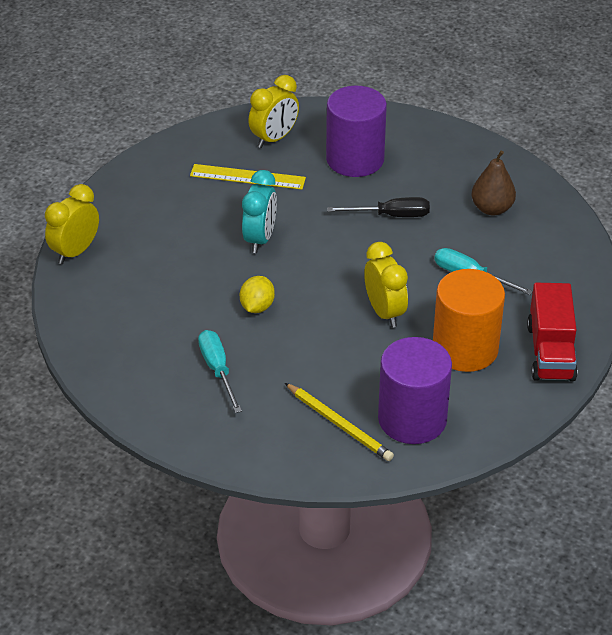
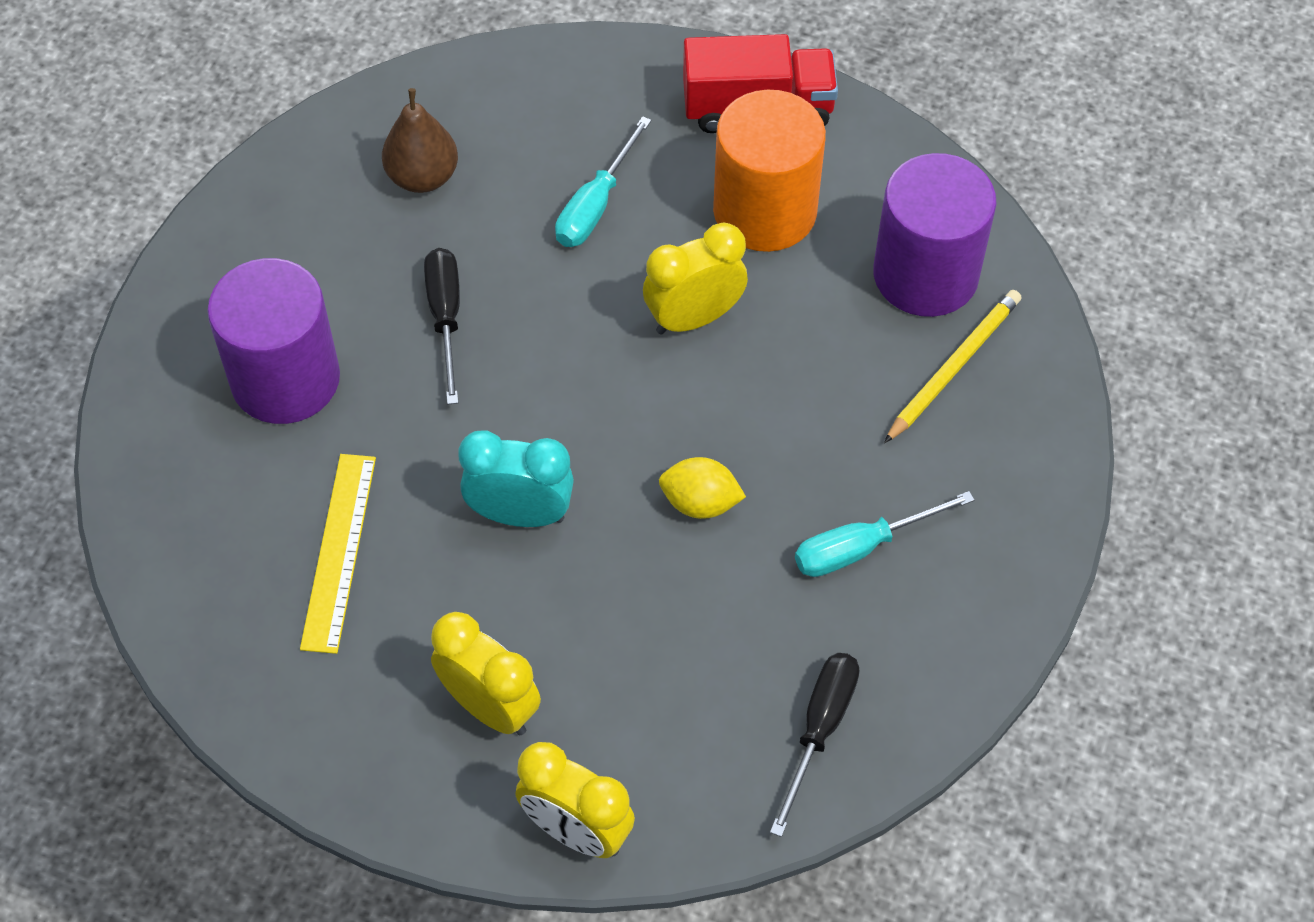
camera: 95 degrees left, 15 degrees up
yellow clock [248,75,299,148] -> yellow clock moved to [431,612,541,735]
none -> black screwdriver [770,653,860,837]

